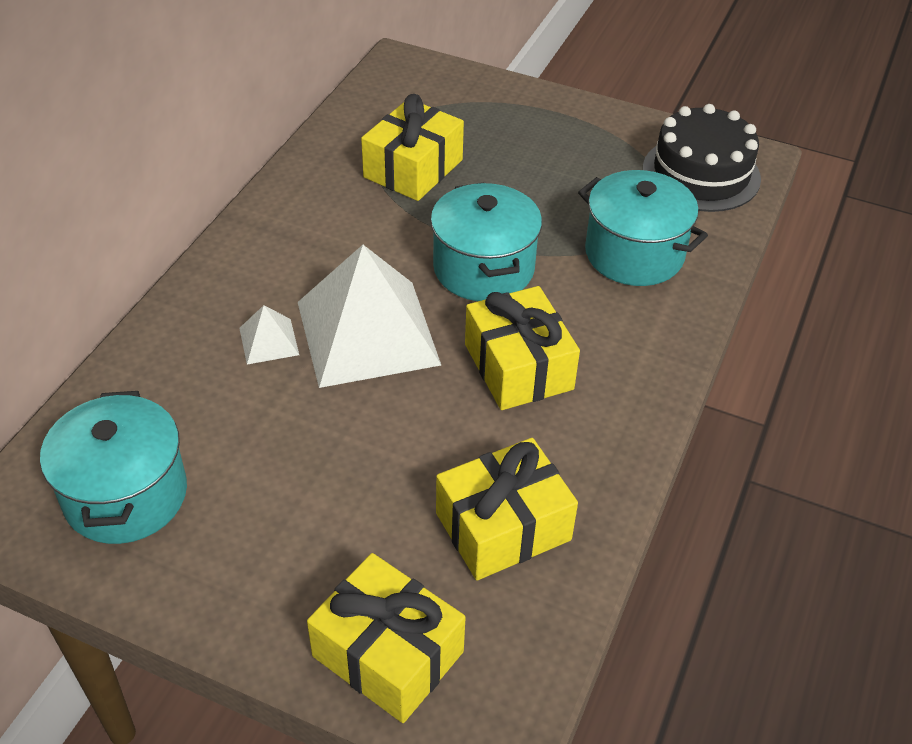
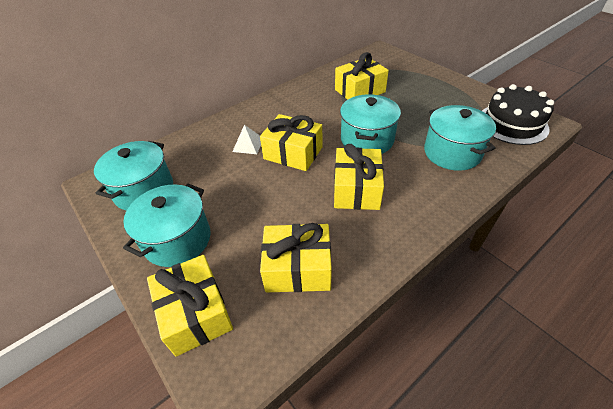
camera: 30 degrees right, 0 degrees up
white pyramid [298,245,441,388] -> yellow gift [260,114,322,171]
none -> turquoise pot [123,184,210,267]

